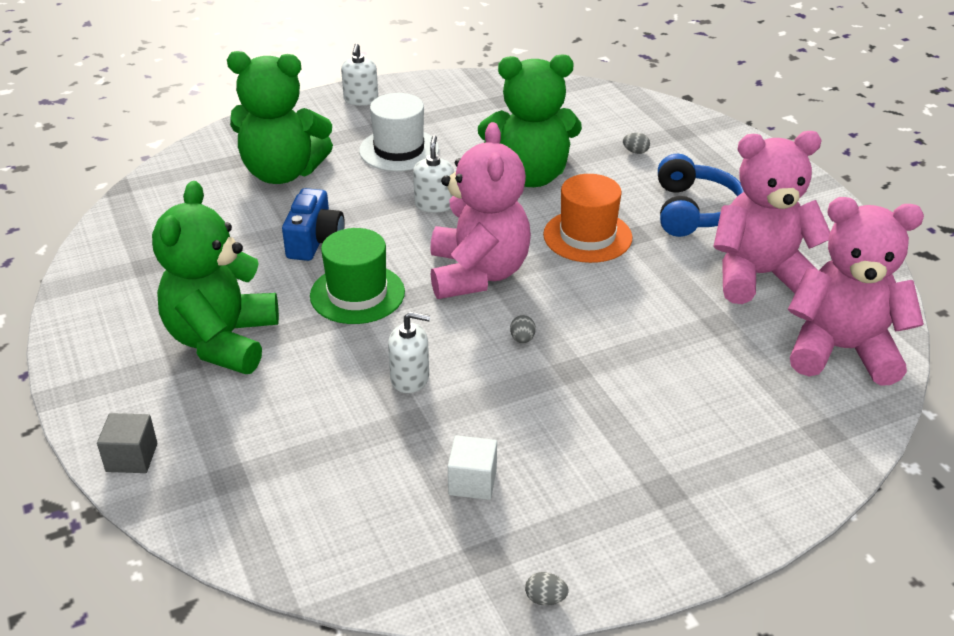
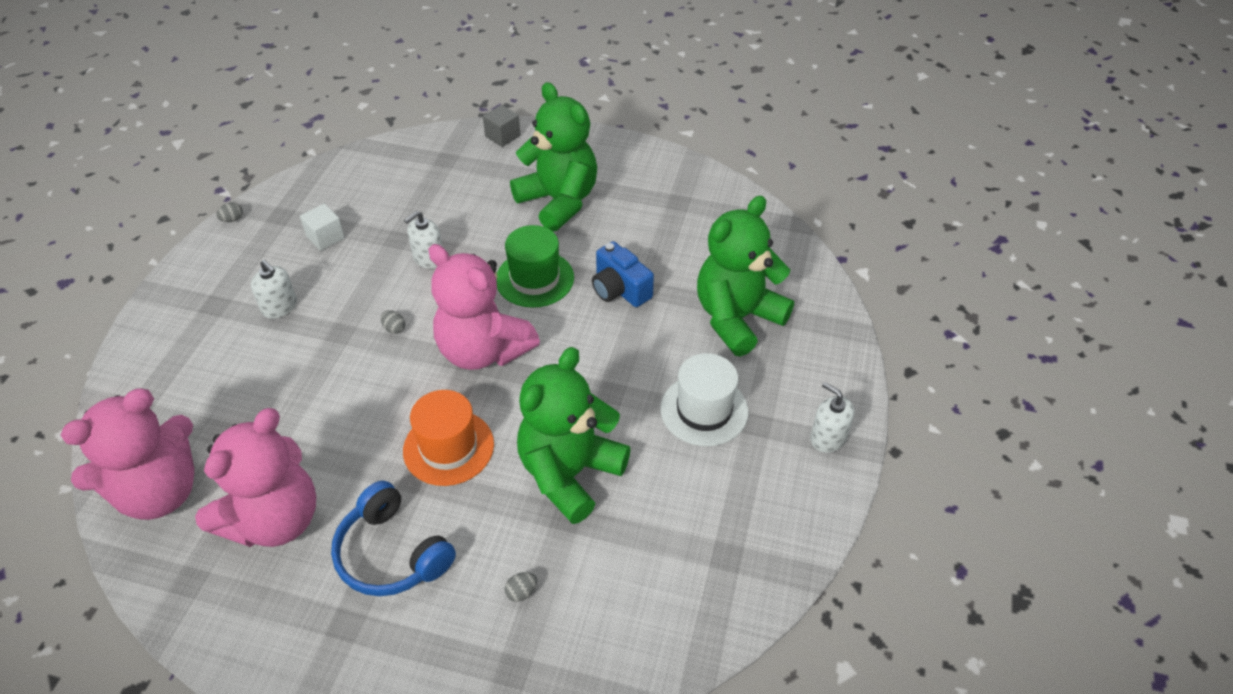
camera: 130 degrees right, 10 degrees up
white soap dispenser [413,135,454,213] -> white soap dispenser moved to [251,260,297,319]

